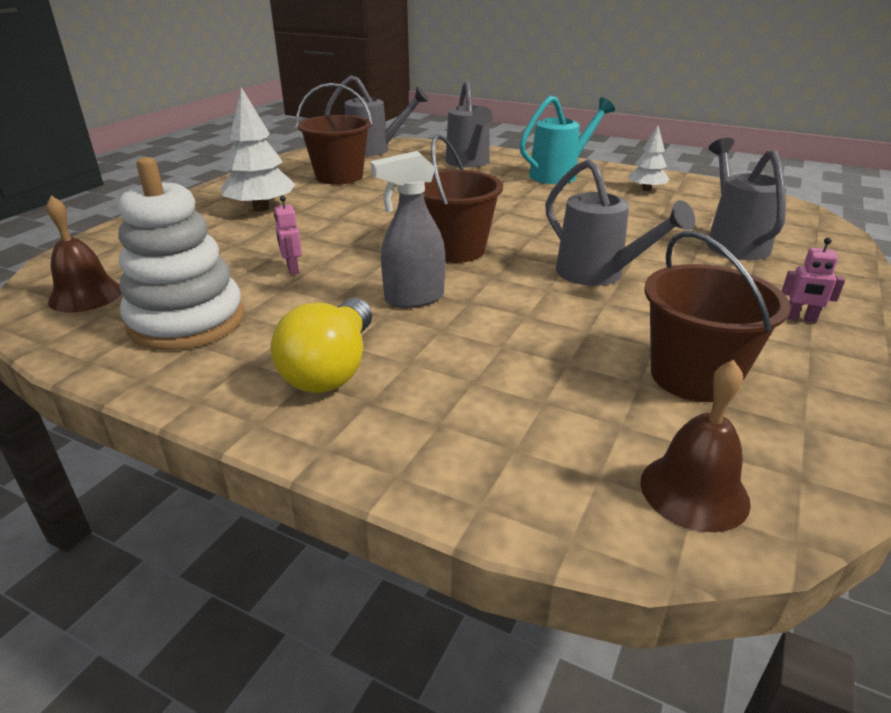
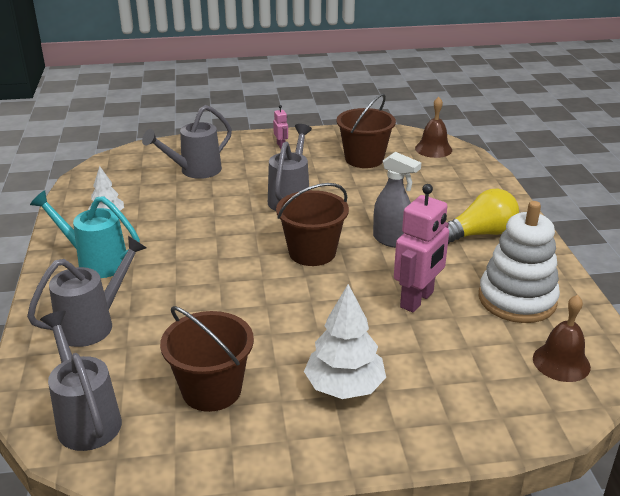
camera: 125 degrees left, 0 degrees up
pink robot [274,196,302,275] -> pink robot [394,184,449,312], size x2.18

